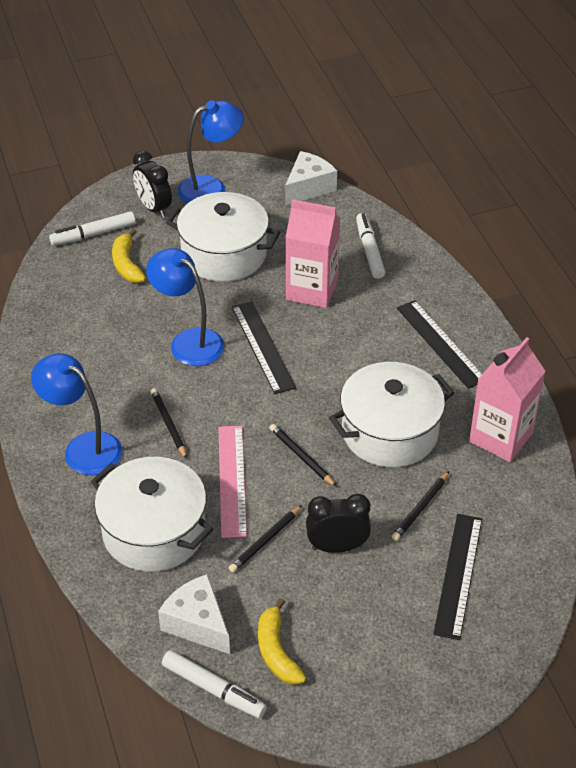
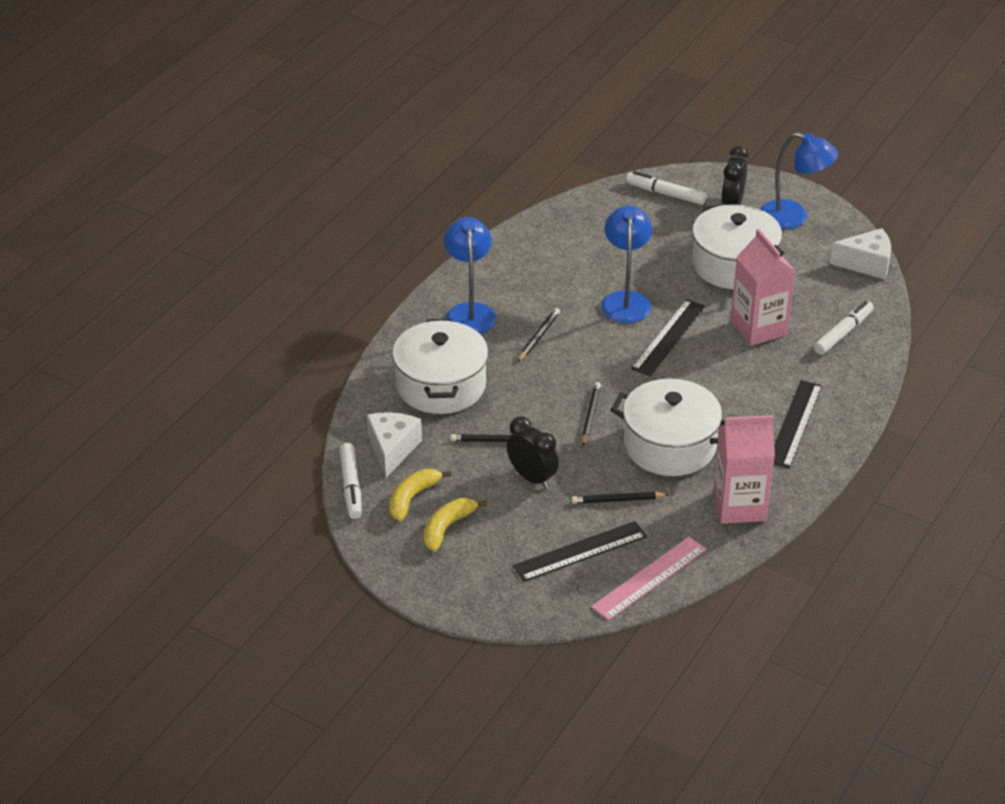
camera: 50 degrees right, 5 degrees down
yellow banana [112,229,146,283] -> yellow banana moved to [424,498,487,552]
pink ruler [218,426,247,538] -> pink ruler moved to [591,537,706,621]

